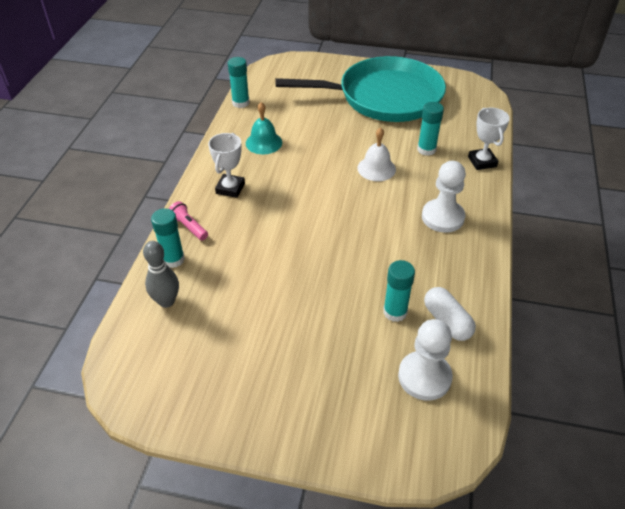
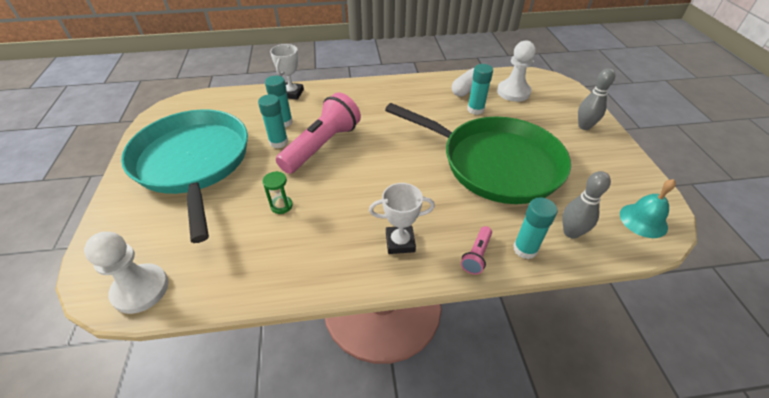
camera: 110 degrees left, 0 degrees up
turquoise glue stick [228,57,250,108] -> turquoise glue stick moved to [258,94,288,148]
turquoise bell [246,102,282,155] -> turquoise bell moved to [620,179,676,238]
white bell [357,127,396,181] -> pink flashlight [276,92,361,174]
white pawn [422,161,466,233] -> white pawn moved to [84,232,169,314]
white trophy [468,107,510,170] -> white trophy turned 45 degrees counterclockwise [270,44,304,100]
none -> green hourglass [263,171,293,214]
none -> green pan [385,103,571,204]
none -> grey bowling pin [578,68,615,130]

